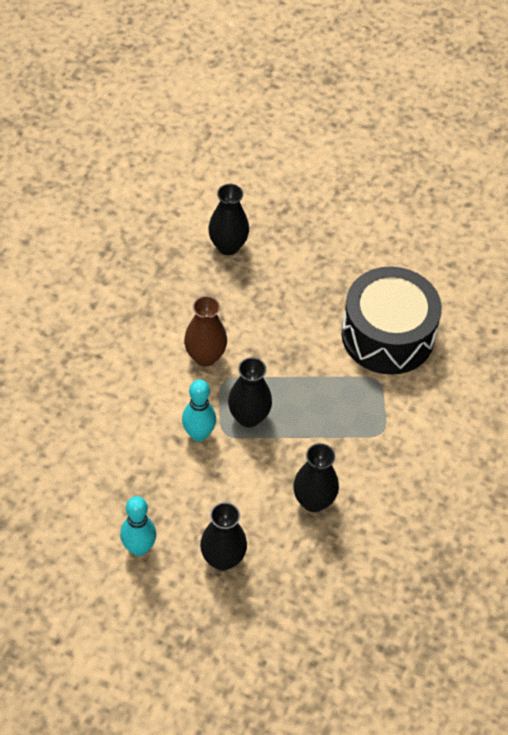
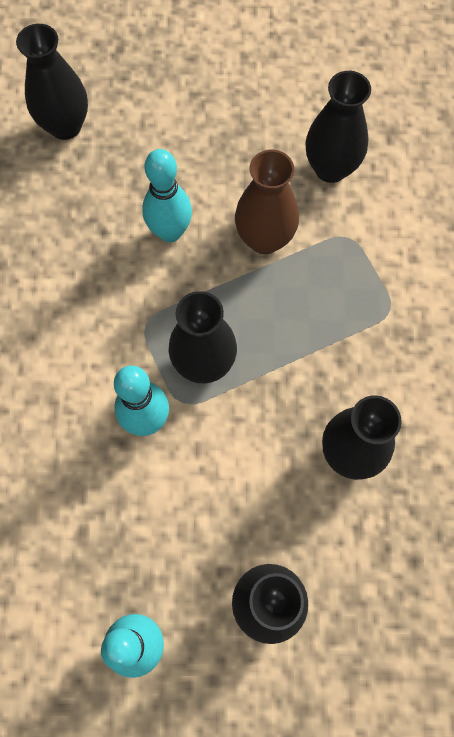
camera: 20 degrees left, 15 degrees up
brown vase [184,296,227,367] -> brown vase moved to [235,150,299,254]
black drum [341,267,442,375] -> black vase [305,71,371,183]
none -> turquoise bowling pin [142,149,192,242]

